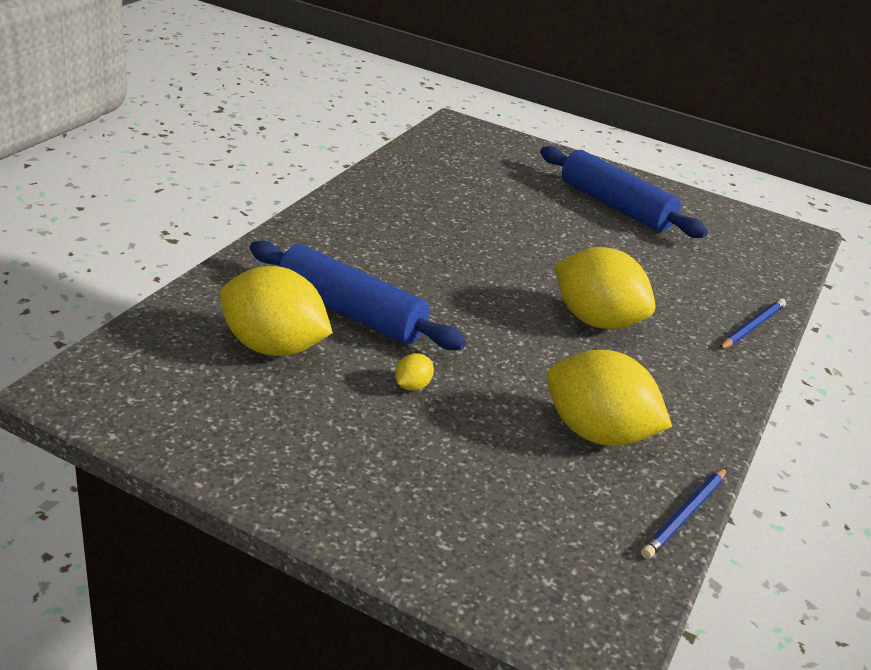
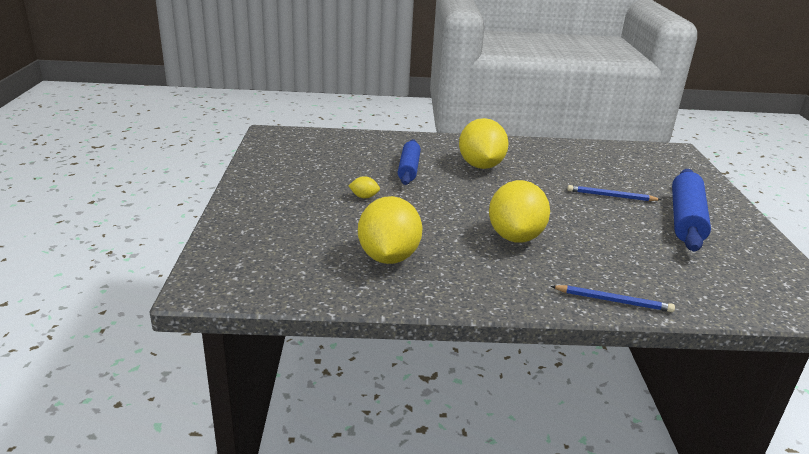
camera: 65 degrees right, 5 degrees down
yellow lemon [220,266,333,356] -> yellow lemon moved to [459,118,509,169]
blue rolling pin [250,240,466,350] -> blue rolling pin [398,139,421,185], size x0.66
blue pencil [641,468,727,559] -> blue pencil moved to [567,185,661,201]

